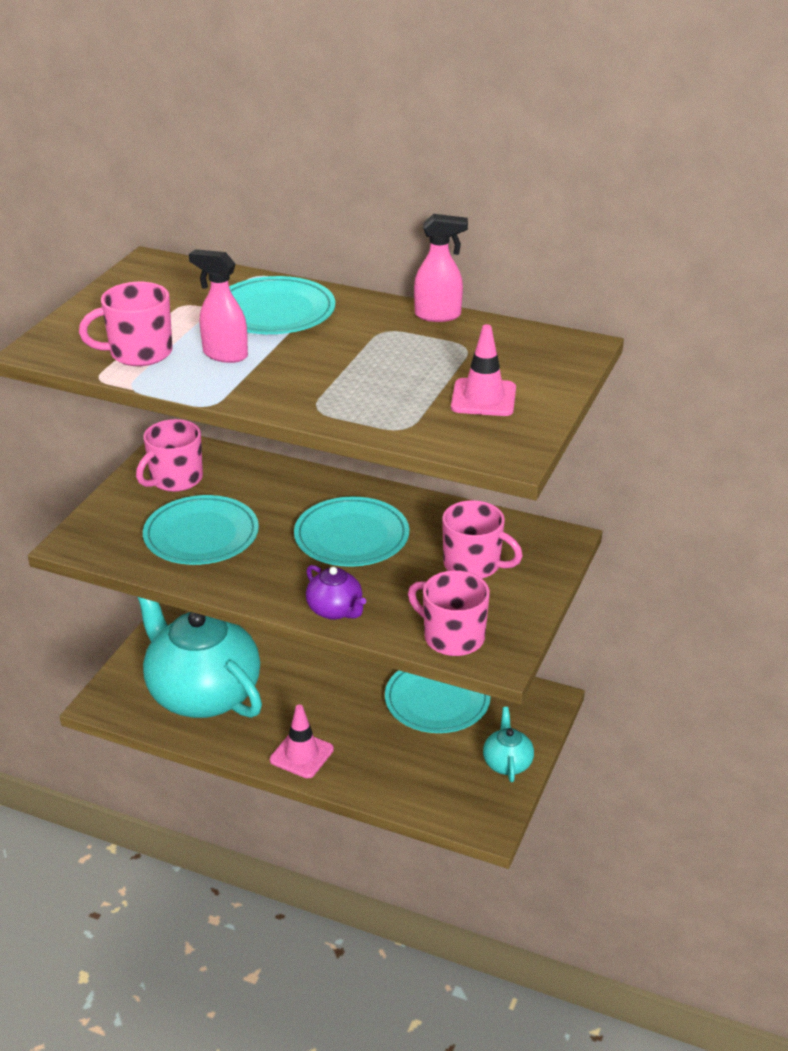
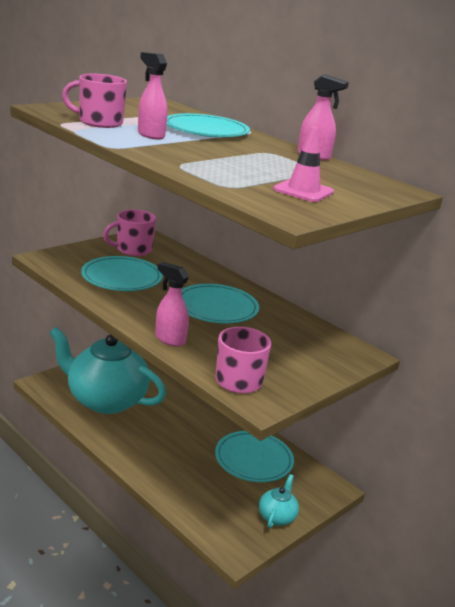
camera: 20 degrees right, 10 degrees down
turquoise teapot [138,597,262,718] -> turquoise teapot turned 45 degrees counterclockwise [49,327,166,414]
pink traffic cone [270,705,334,778] -> none
purple teapot [306,565,366,620] -> pink spray bottle [155,262,189,346]
pink mug [442,500,523,579] -> none

